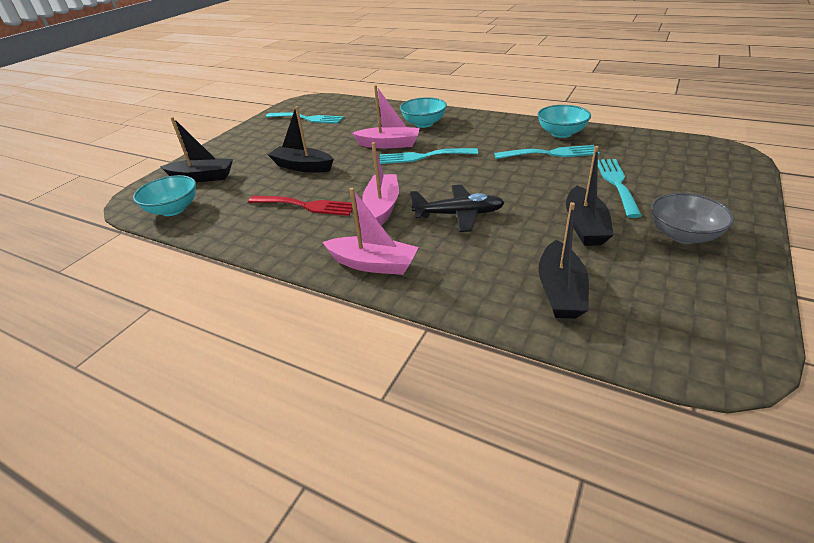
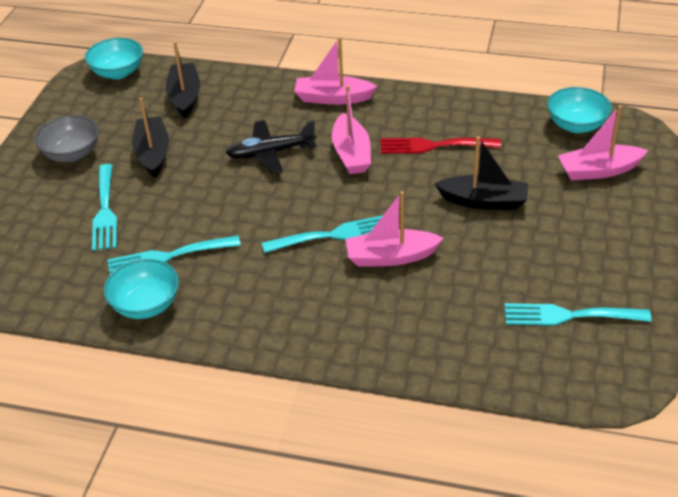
camera: 165 degrees right, 5 degrees up
black boat [160,117,233,182] -> pink boat [558,105,648,180]
turquoise bowl [400,97,447,128] -> turquoise bowl moved to [85,38,143,79]

